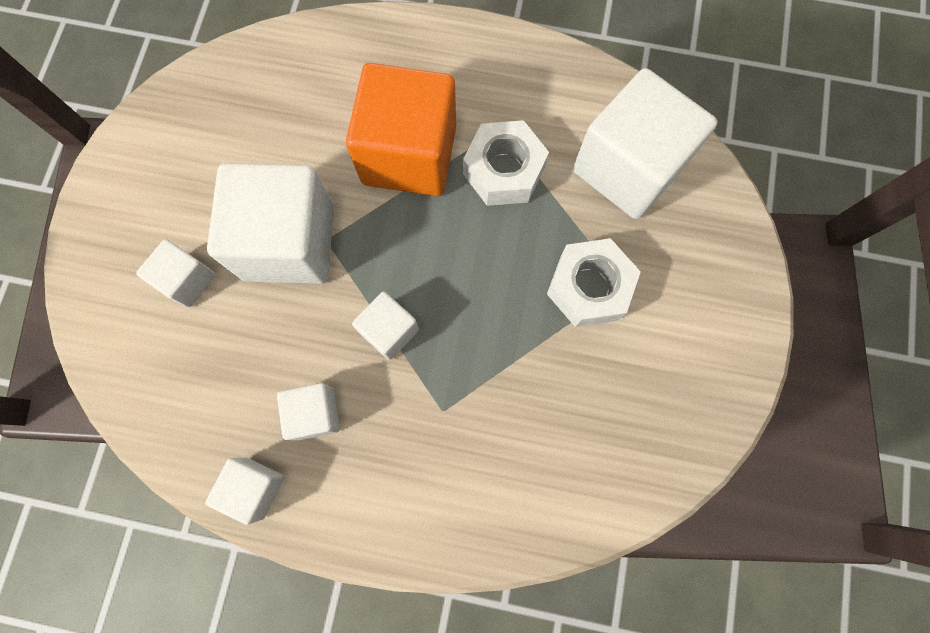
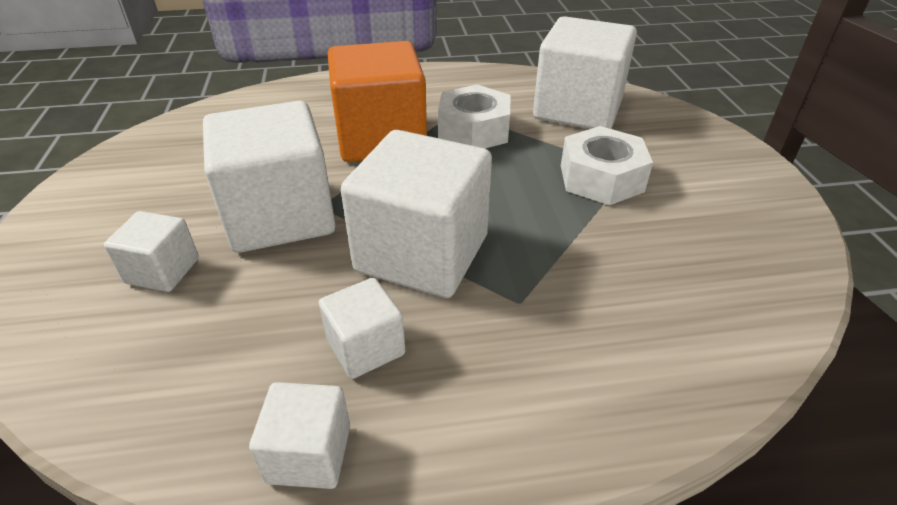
camera: 20 degrees left, 35 degrees down
white cube [352,292,419,360] -> white cube [341,130,492,298], size x2.03

